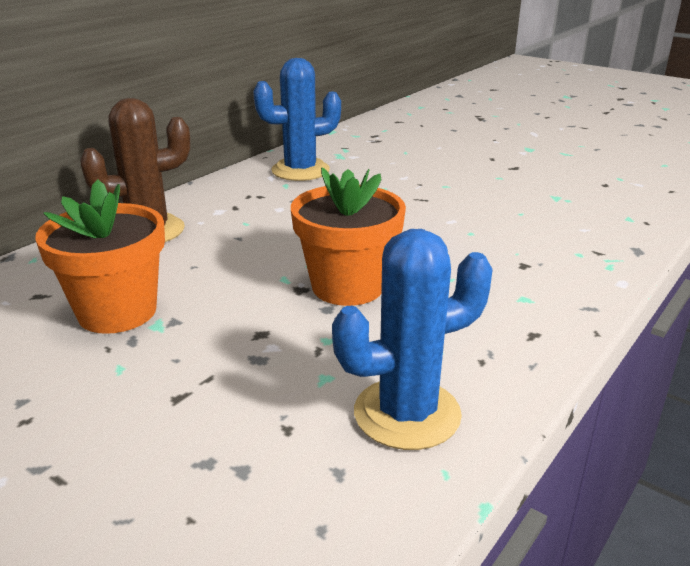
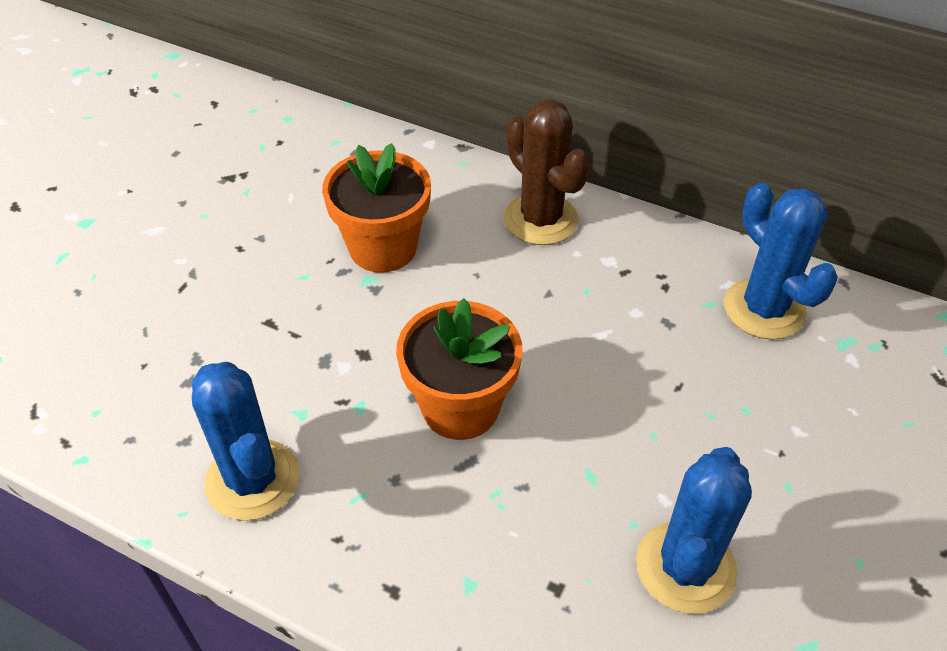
camera: 80 degrees right, 20 degrees up
none -> blue cactus [636,447,752,614]

